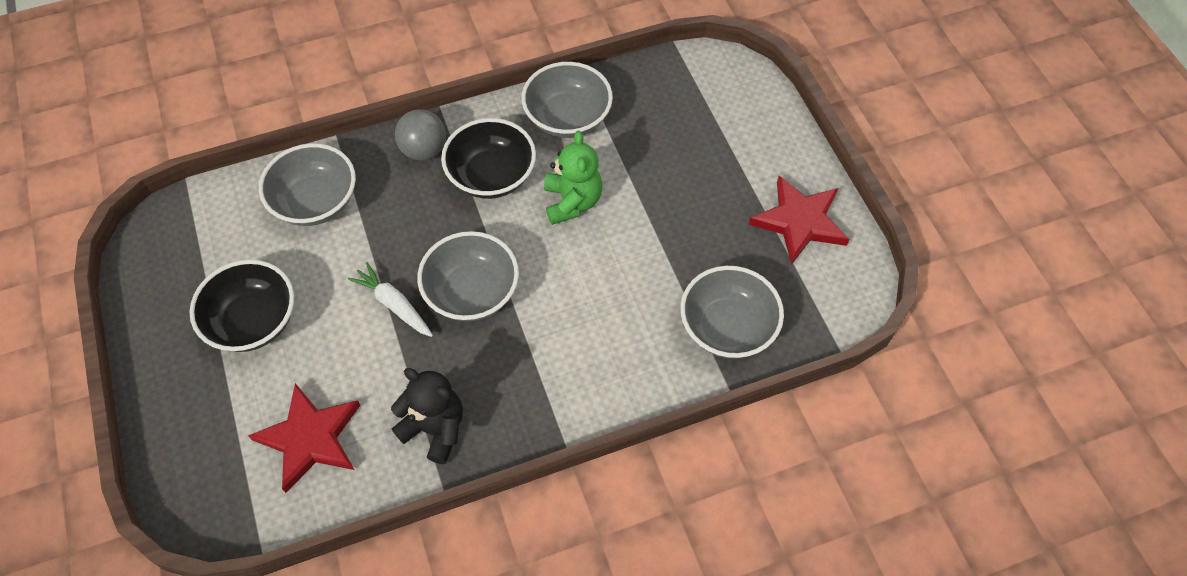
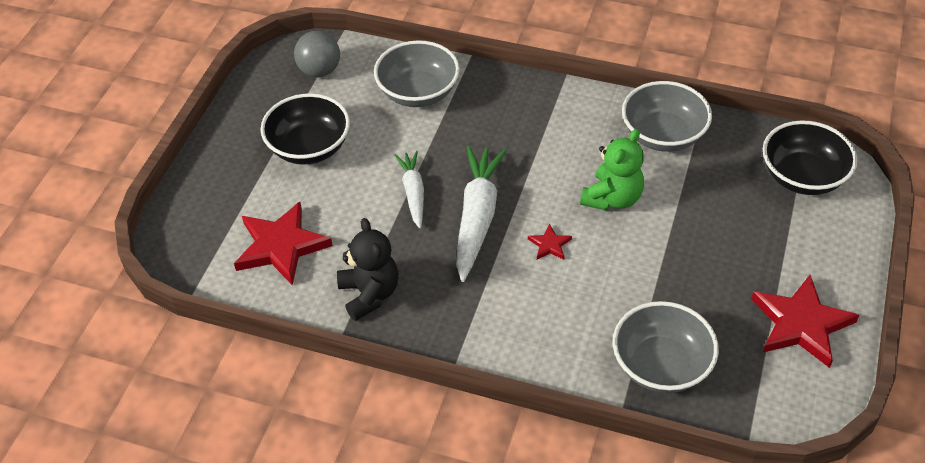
camera: 40 degrees right, 10 degrees down
grey ball [395,109,446,161] -> grey ball moved to [294,31,340,77]
grey bowl [417,231,519,321] -> white carrot [456,146,507,282]
black bowl [441,118,536,199] -> black bowl moved to [763,120,858,195]
none -> red star [528,224,572,260]

